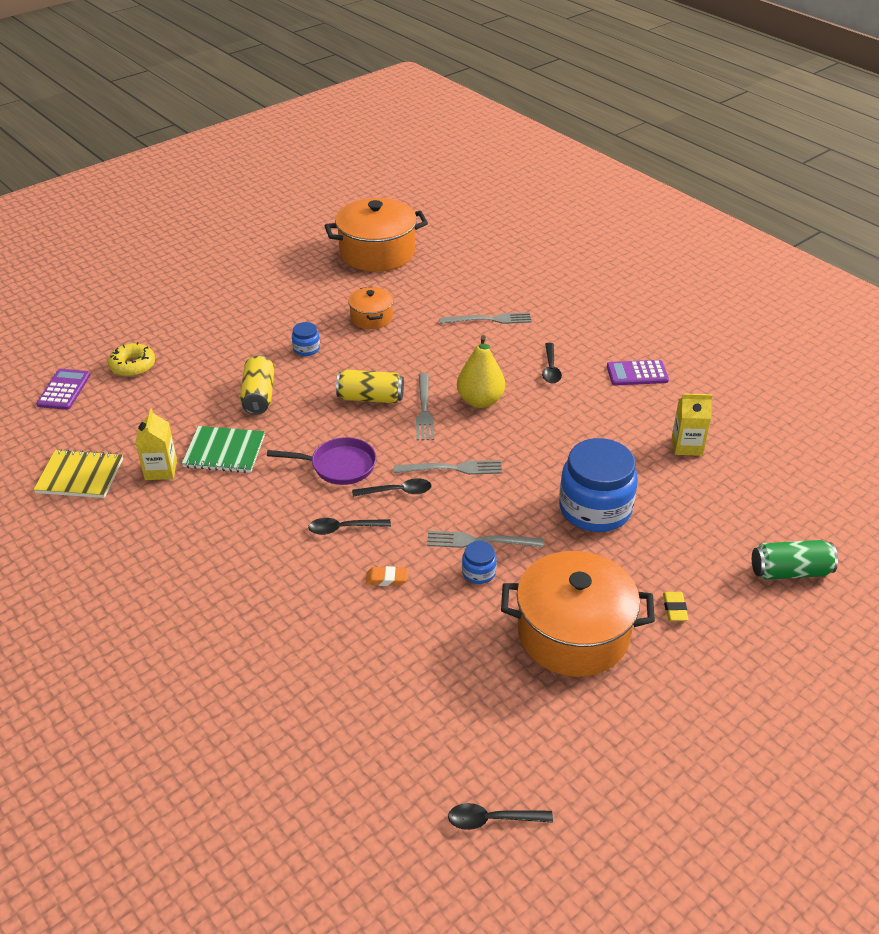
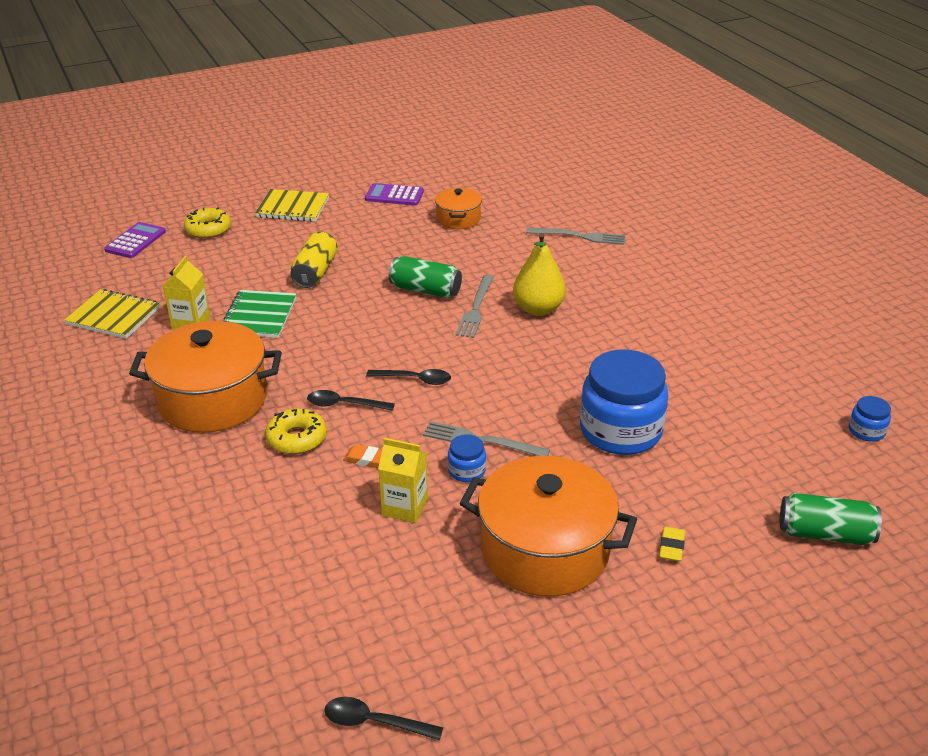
camera: 15 degrees right, 5 degrees down
green notebook [182,426,265,473] -> green notebook turned 75 degrees clockwise [223,290,296,338]
purple pan [267,437,376,485] -> none
blue jar [292,322,320,356] -> blue jar moved to [849,396,891,442]
orange pot [324,198,428,272] -> orange pot moved to [129,321,282,433]
yellow can [336,370,404,404] -> green can [389,256,462,298]
grey fork [394,460,502,475] -> none
black spoon [542,343,562,384] -> none
purple calculator [607,360,669,385] -> purple calculator moved to [365,183,424,206]
yellow carton [672,393,713,456] -> yellow carton moved to [378,438,428,523]
none -> yellow notebook [255,189,329,222]
none -> yellow donut [265,408,327,454]

